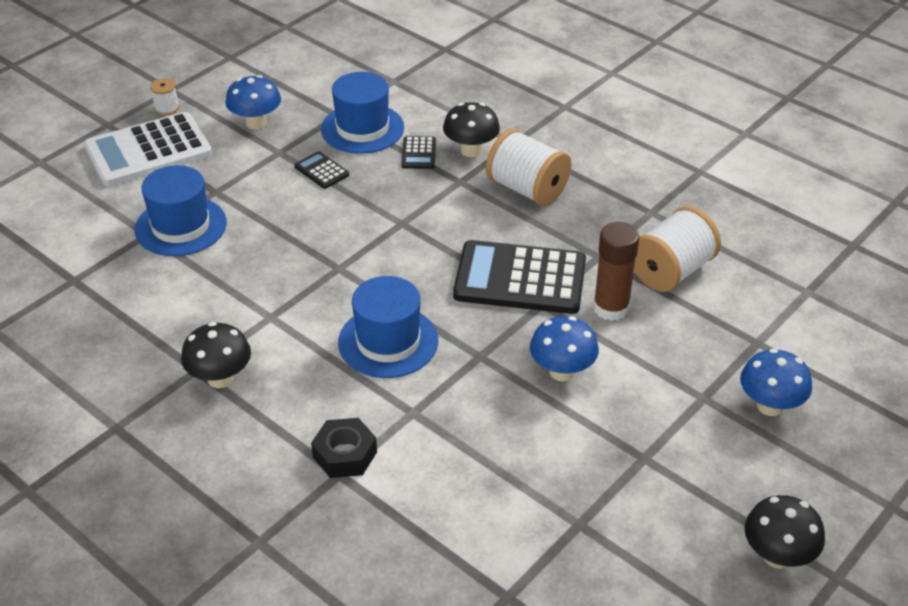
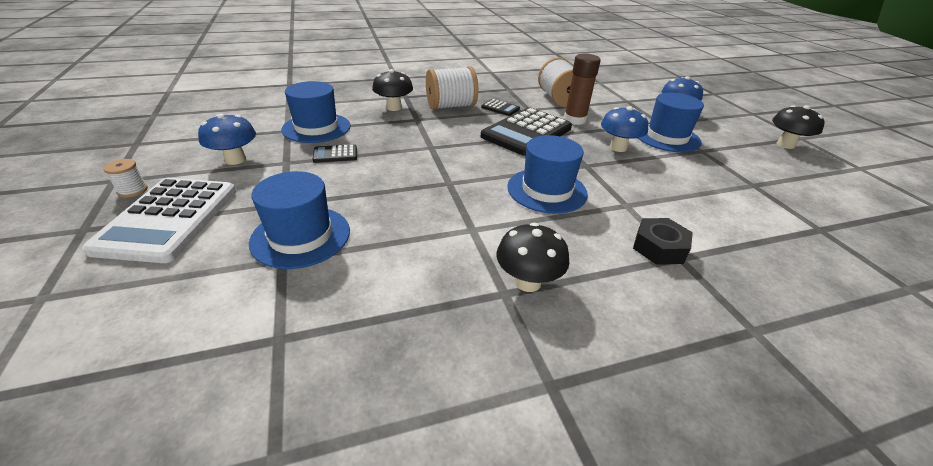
camera: 60 degrees left, 5 degrees down
black calculator [402,136,436,169] -> black calculator moved to [481,99,520,116]
none -> blue hat [638,93,704,152]

